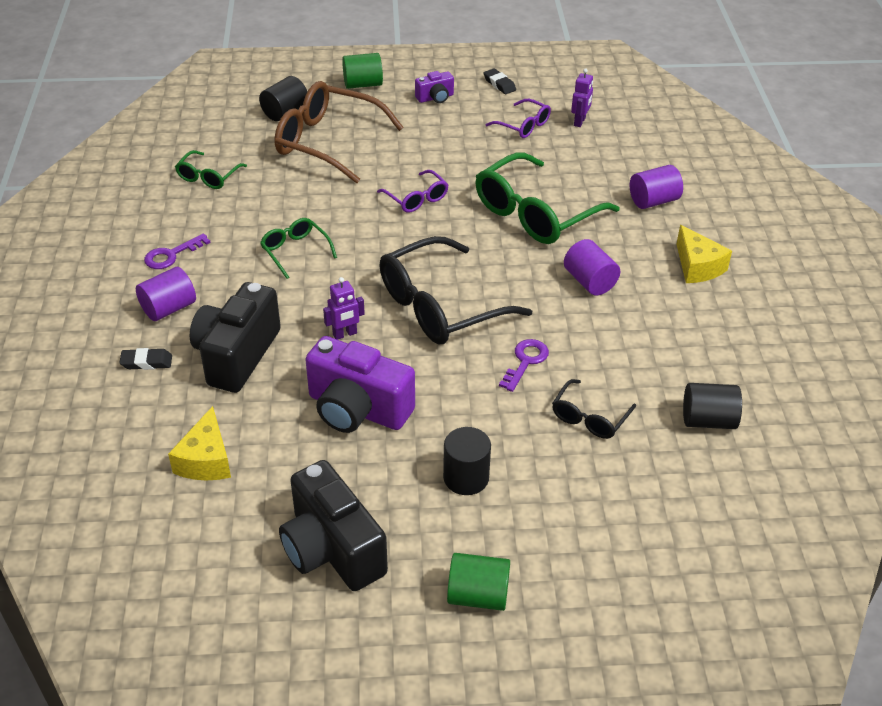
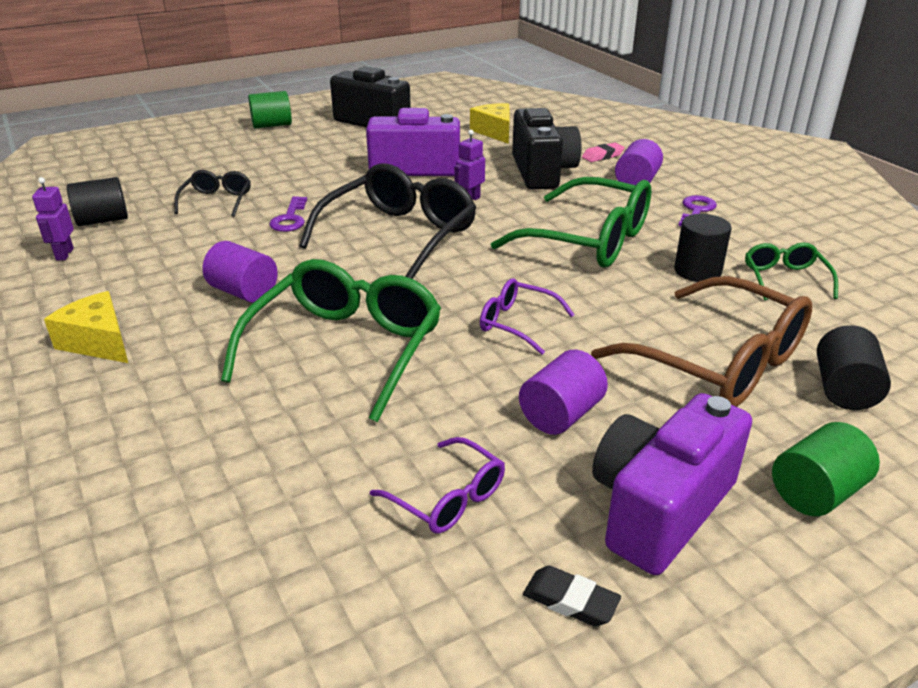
camera: 155 degrees right, 10 degrees down
black eraser [119,348,172,370] -> pink eraser [582,143,625,162]
green glasses [260,218,337,279] -> green glasses [491,177,651,268], size x2.00
brown glasses [275,81,404,183] -> brown glasses turned 45 degrees clockwise [591,276,812,407]
purple camera [415,71,454,103] -> purple camera [592,393,752,575], size x2.06
black cylinder [443,427,491,495] -> black cylinder moved to [674,214,732,282]
purple glasses [486,99,551,138] -> purple glasses turned 150 degrees counterclockwise [370,437,505,534]
purple robot [571,68,593,127] -> purple robot moved to [32,177,74,261]
purple cylinder [630,165,683,209] -> purple cylinder moved to [519,350,608,435]

